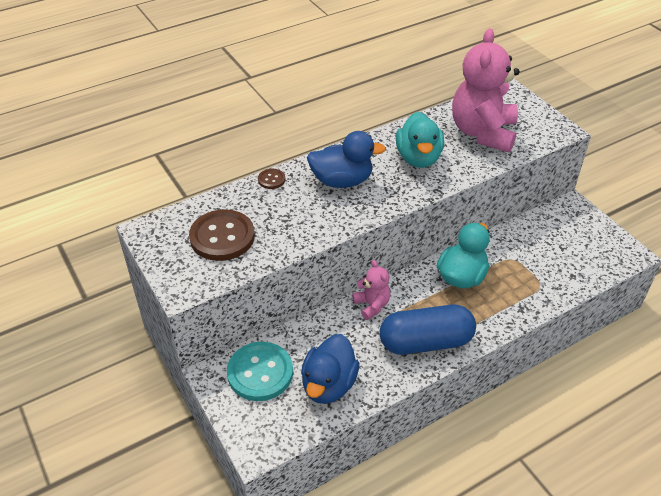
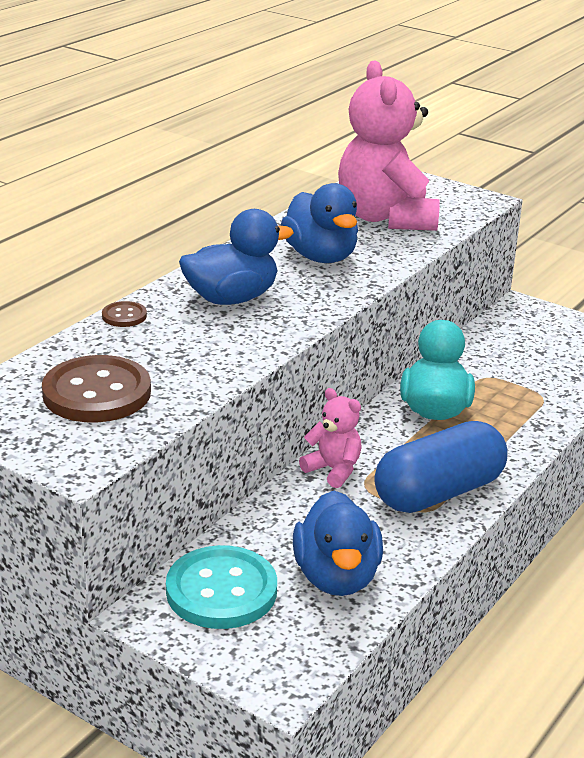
camera: 25 degrees left, 15 degrees down
turquoise duck [396,112,444,168] -> blue duck [281,183,358,263]

